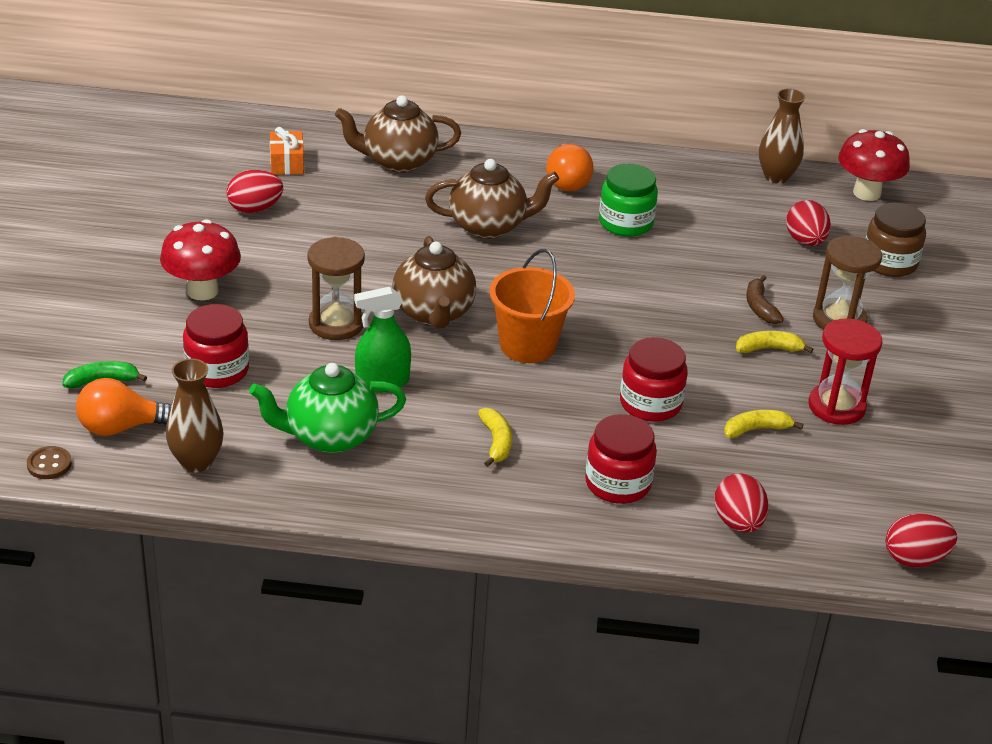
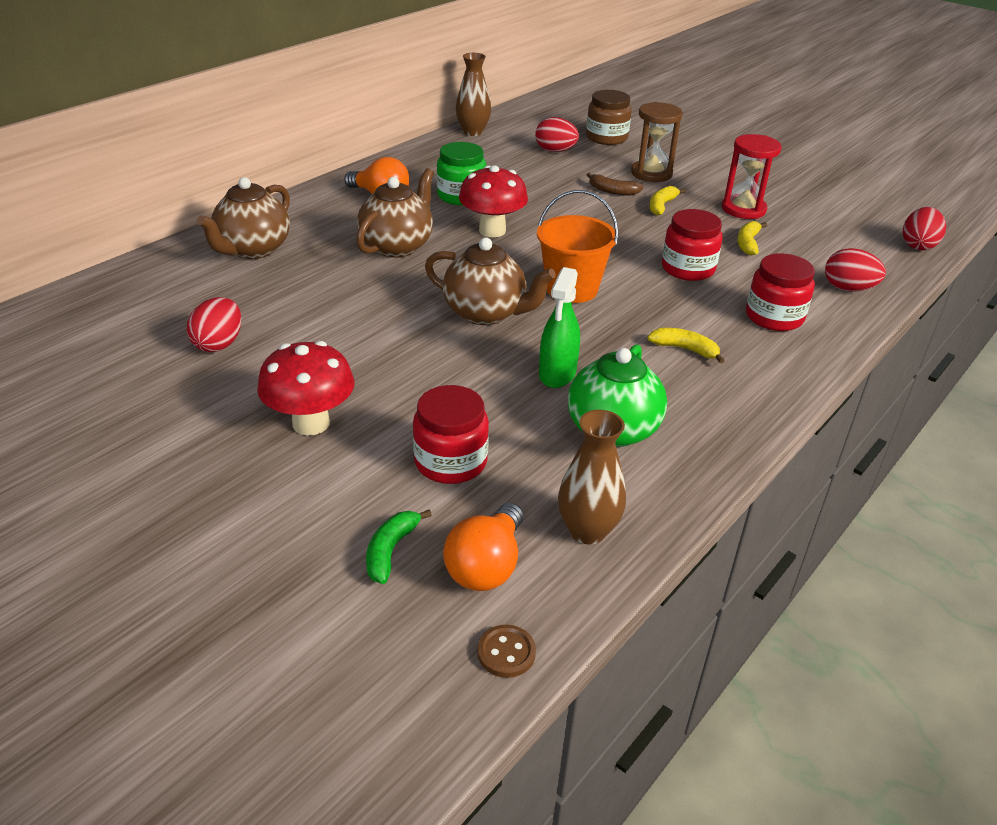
camera: 55 degrees left, 0 degrees up
orange gift [270,127,304,175] -> none
brown hourglass [307,237,365,340] -> none
red mushroom [838,129,910,201] -> red mushroom moved to [459,165,528,237]

